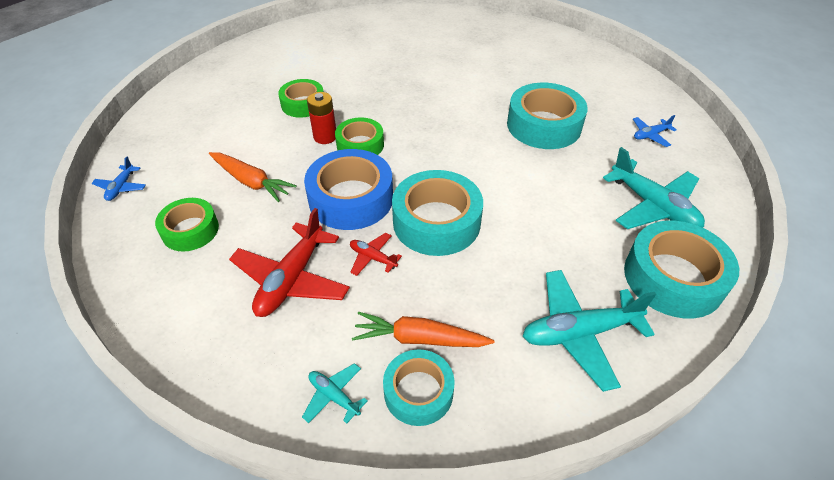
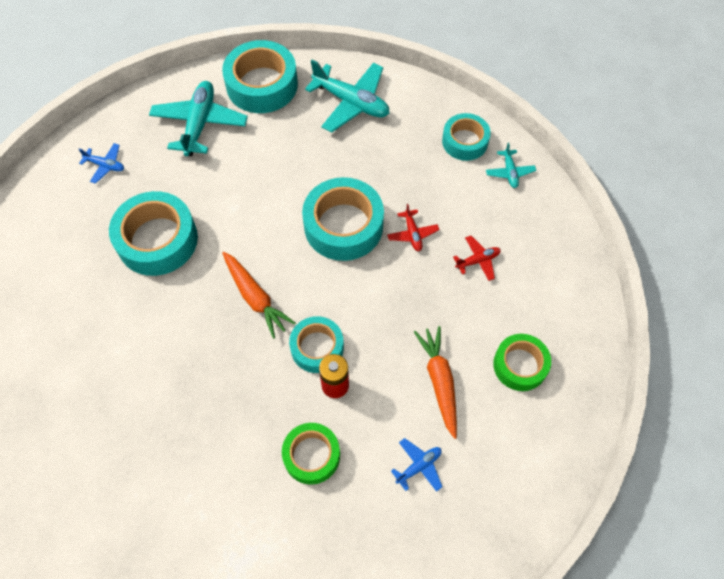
camera: 135 degrees left, 15 degrees up
blue plane [92,156,146,201] -> blue plane moved to [391,438,442,492]
red plane [229,208,350,317] -> red plane [453,236,501,281], size x0.49
blue tape [304,149,393,230] -> none
green tape [335,117,384,155] -> turquoise tape [289,316,344,373]
orange carrot [352,312,494,347] -> orange carrot moved to [222,252,295,339]

